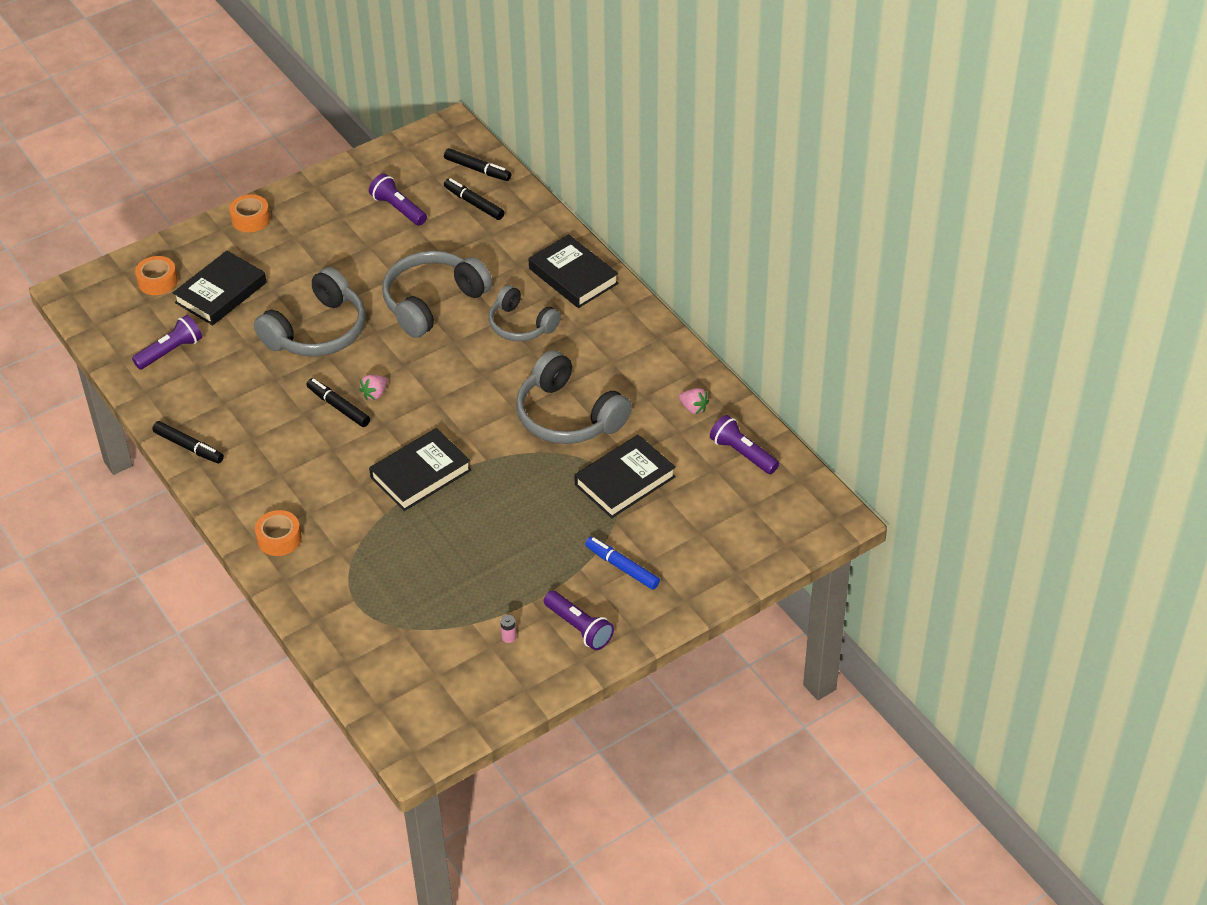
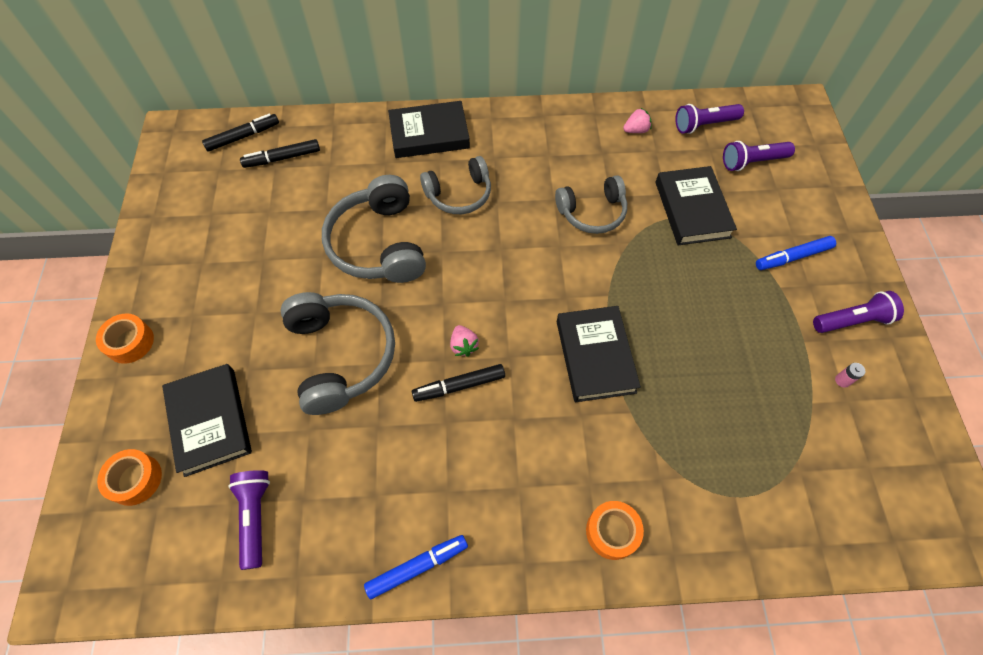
camera: 60 degrees left, 15 degrees up
black marker [152,421,224,464] -> blue marker [364,535,468,599]
purple flashlight [369,173,427,226] -> purple flashlight moved to [723,141,795,171]
grey headphones [516,350,632,444] -> grey headphones [555,175,627,234], size x0.65

